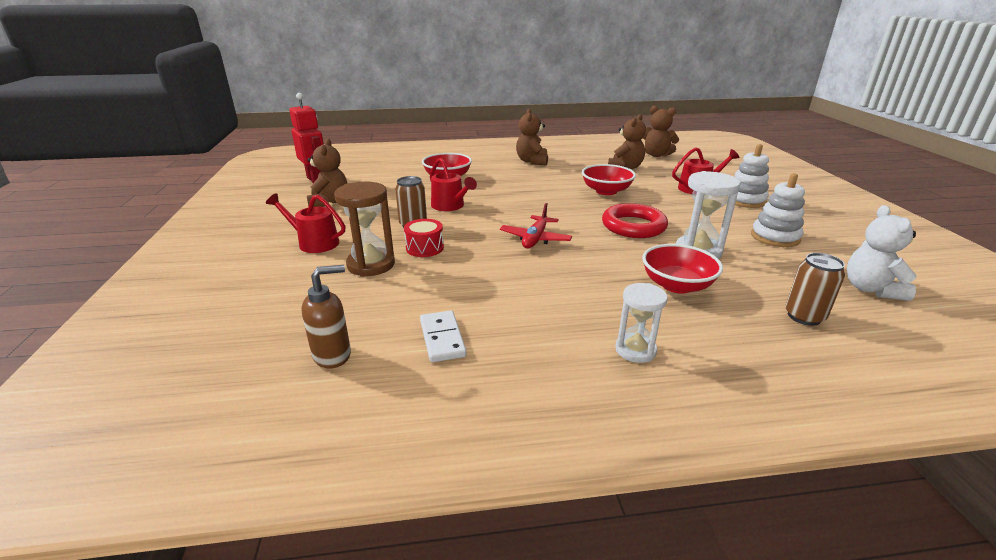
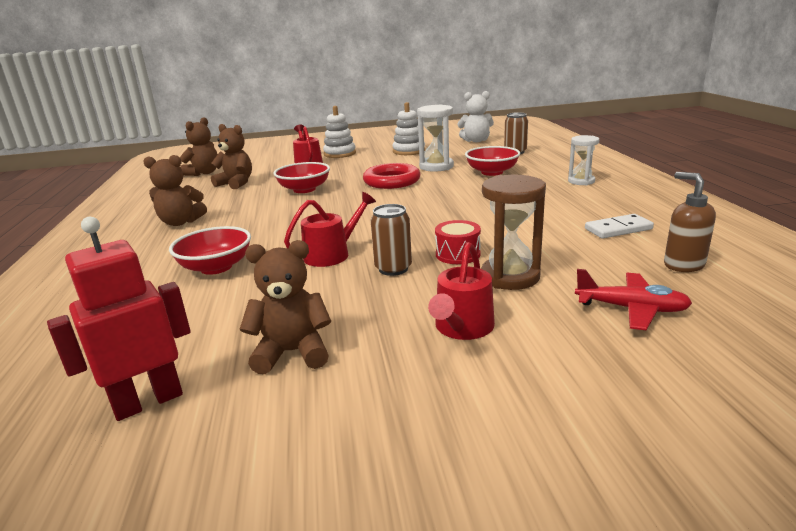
camera: 90 degrees left, 5 degrees down
red plane [500,203,572,248] -> red plane moved to [575,269,692,330]

